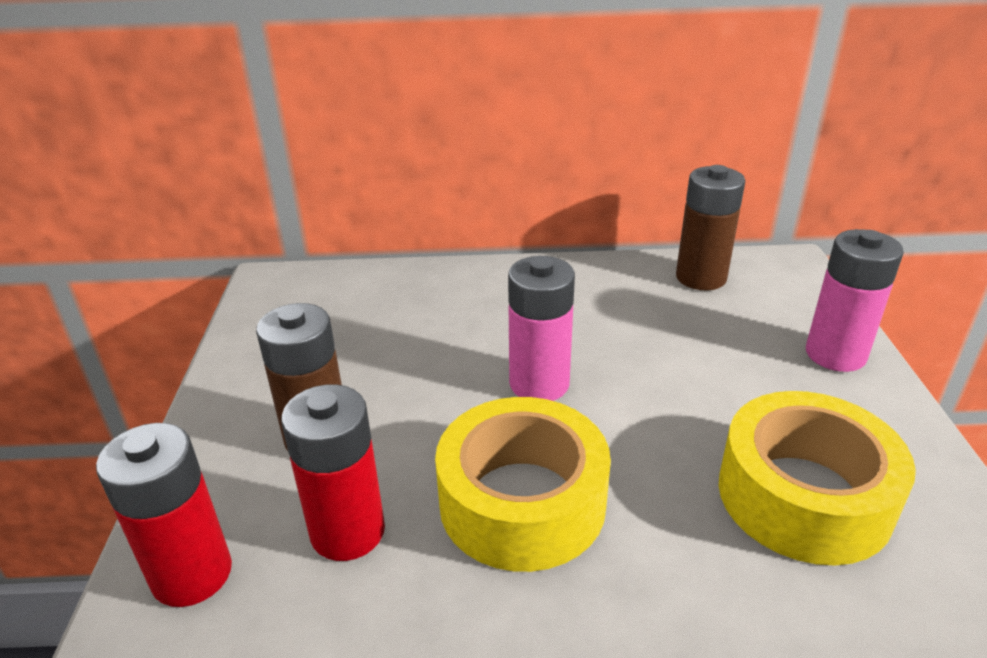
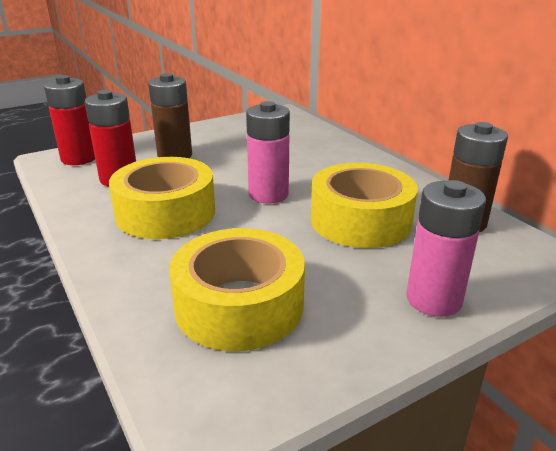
camera: 60 degrees right, 5 degrees down
none -> yellow tape [311,163,418,248]

